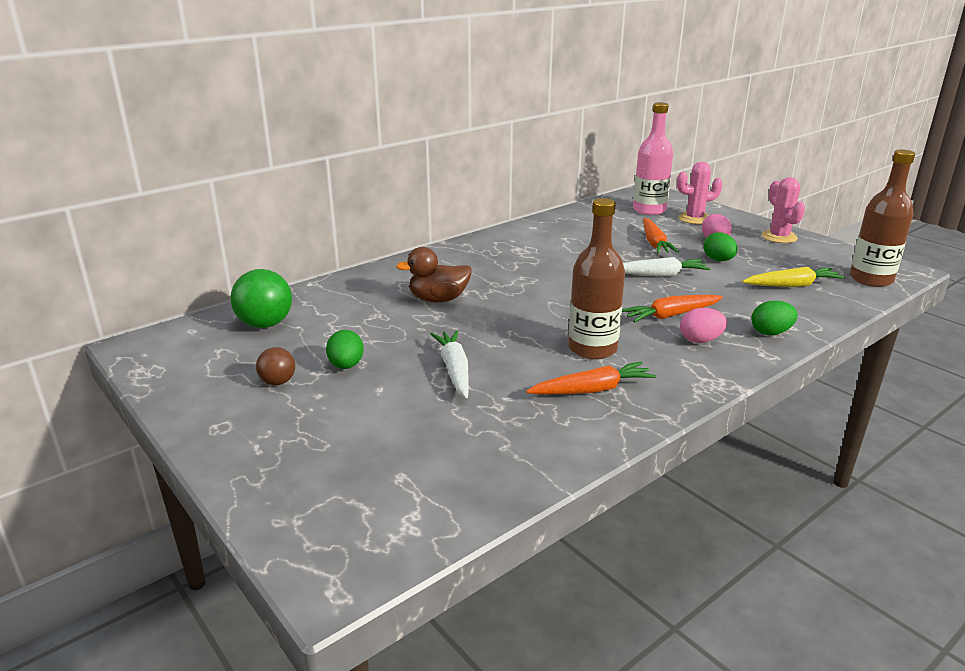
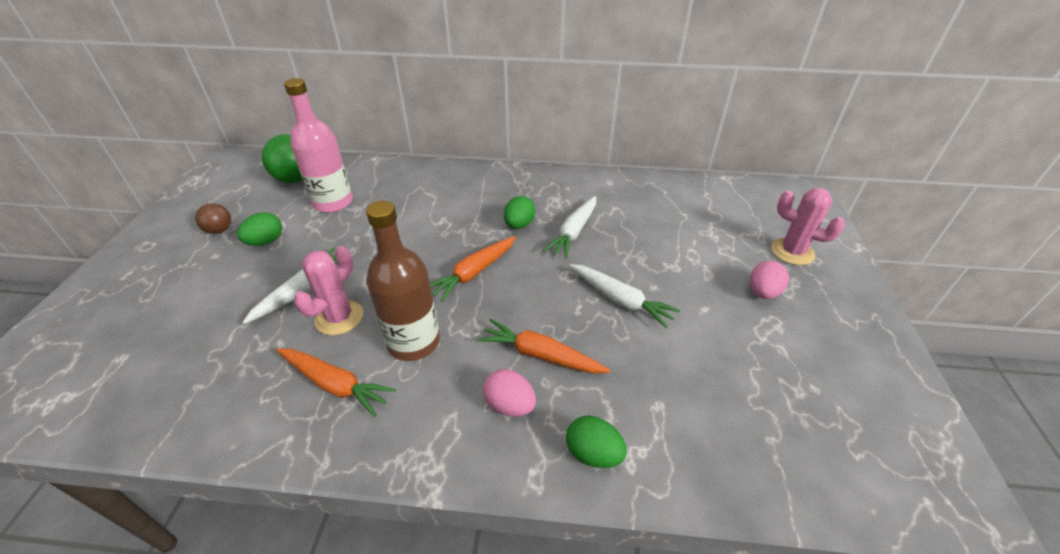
camera: 45 degrees right, 15 degrees up
brown duck [396,247,472,302] -> none
pink bottle [633,102,673,215] -> pink bottle moved to [284,78,353,213]
orange carrot [643,218,679,253] -> orange carrot moved to [430,236,516,302]
green egg [703,232,738,261] -> green egg moved to [504,196,535,229]
yellow carrot [742,267,845,287] -> none
pink cactus [762,177,805,243] -> pink cactus moved to [294,246,363,335]
brown bottle [850,150,915,287] -> none
none -> white carrot [543,196,596,259]

